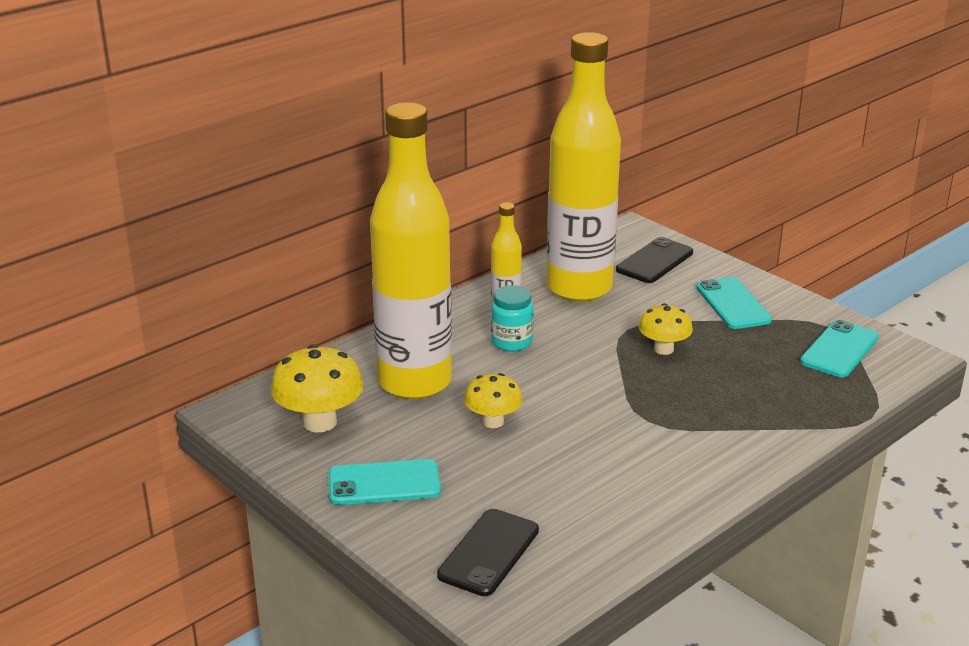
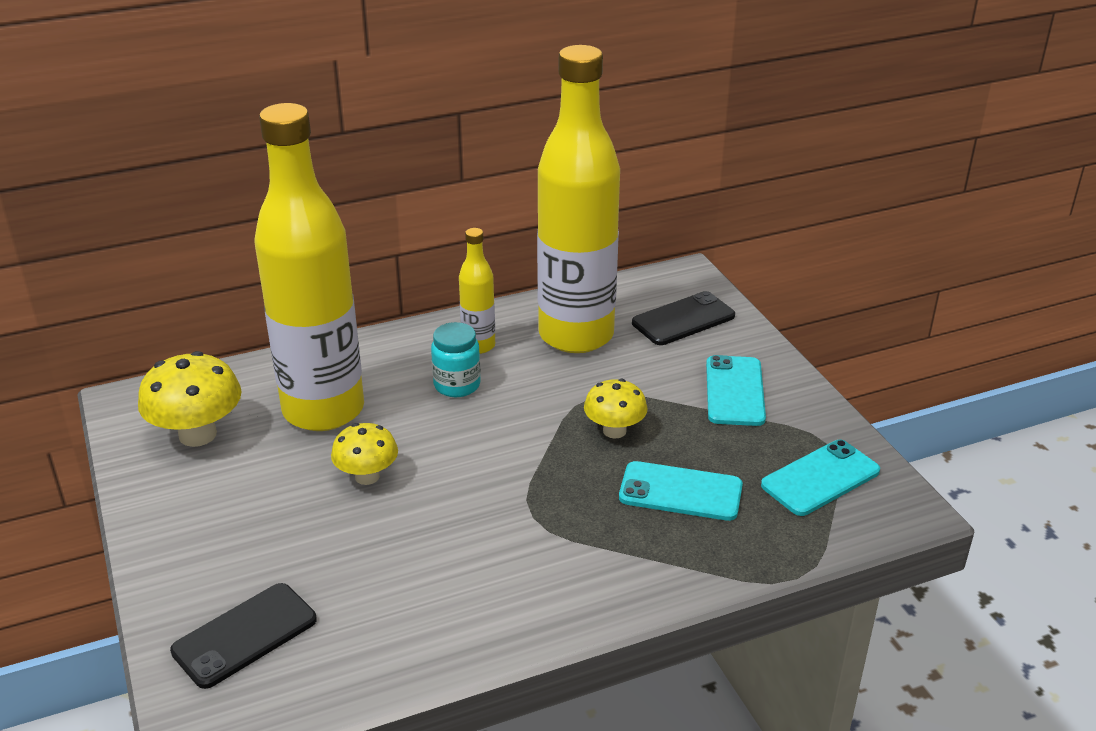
camera: 20 degrees right, 5 degrees up
turquoise phone [329,459,441,505] -> turquoise phone moved to [619,461,743,521]

